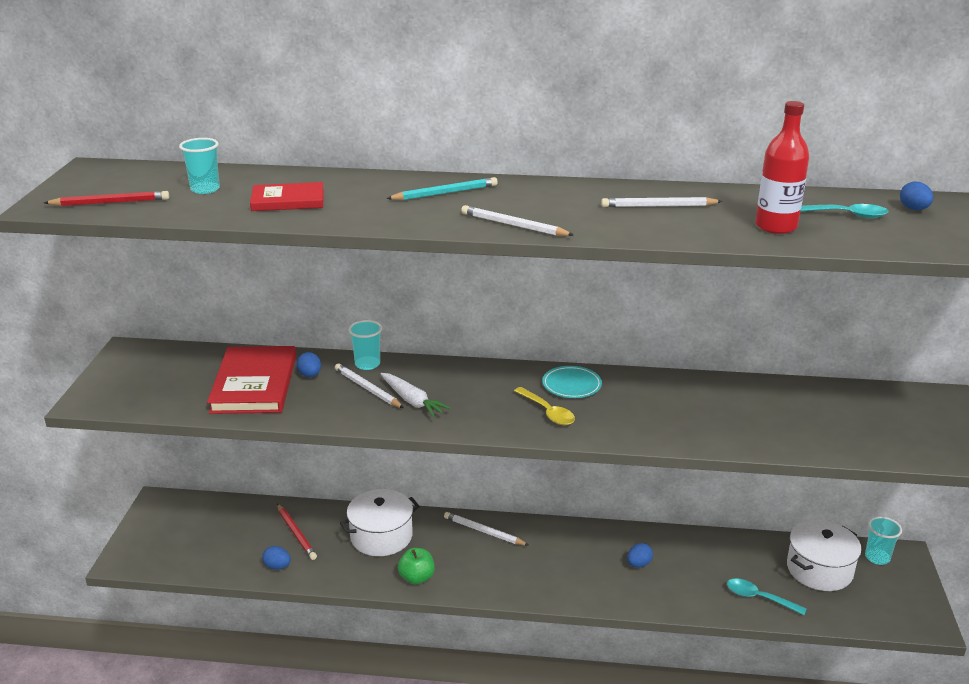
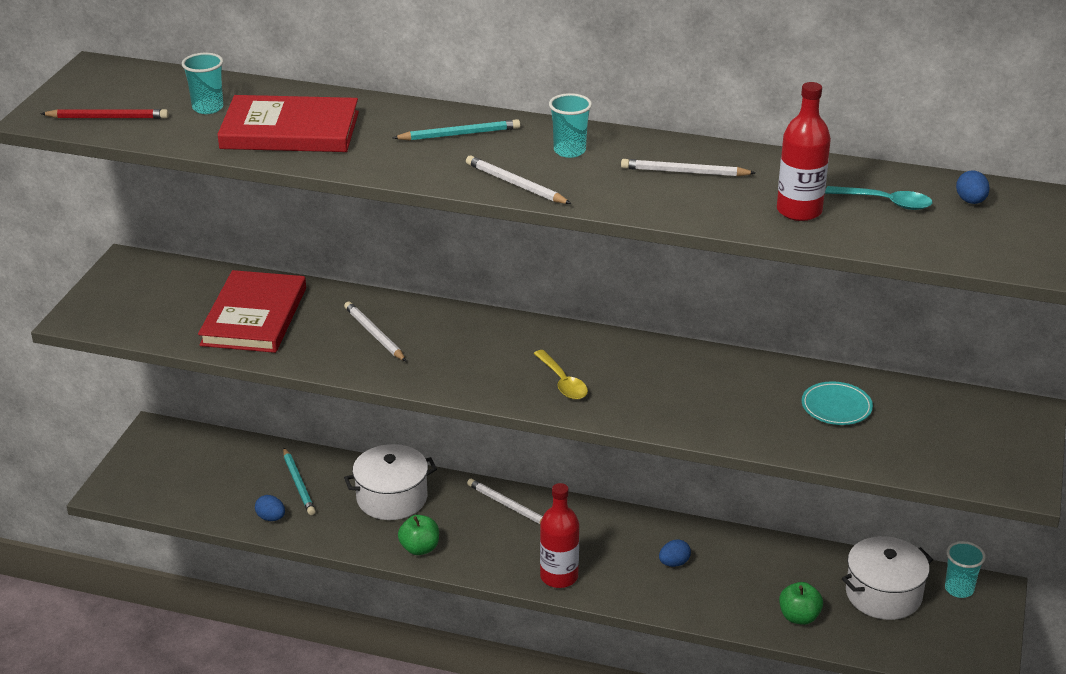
camera: 10 degrees right, 5 degrees up
red book [250,182,324,211] -> red book [217,95,359,152], size x1.68
red pencil [277,504,317,560] -> turquoise pencil [283,448,316,515]
blue egg [297,352,321,377] -> none
turquoise cup [348,320,382,370] -> turquoise cup moved to [549,93,592,158]
white carrot [380,373,451,418] -> none
turquoise plate [542,366,602,398] -> turquoise plate moved to [802,381,873,425]
turquoise spoon [727,578,807,615] -> green apple [779,582,823,625]
none -> red bottle [540,483,579,588]

